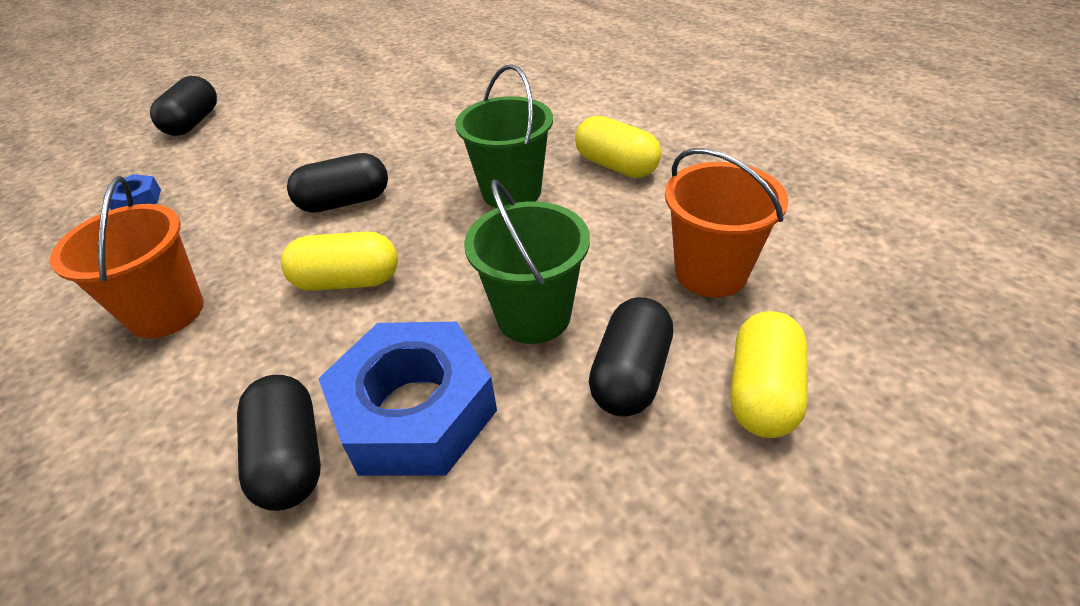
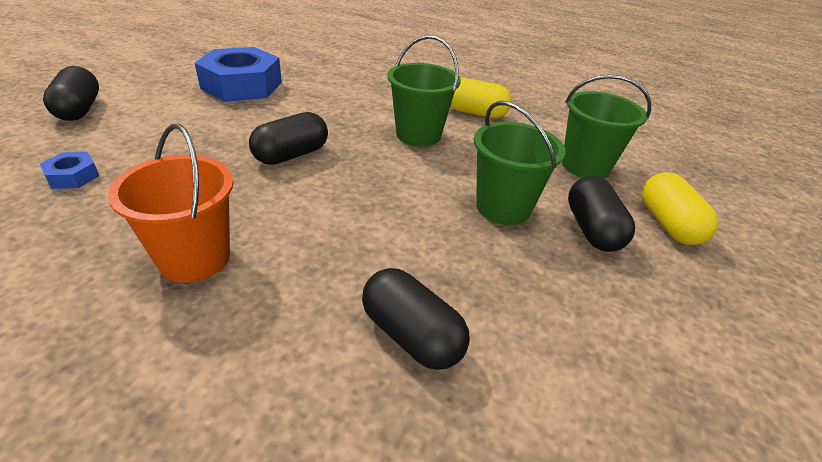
camera: 30 degrees left, 5 degrees down
yellow capsule [281,231,398,291] -> none
blue nut [318,322,497,476] -> blue nut moved to [195,47,282,102]
orange bucket [665,148,788,297] -> green bucket [562,75,651,178]

